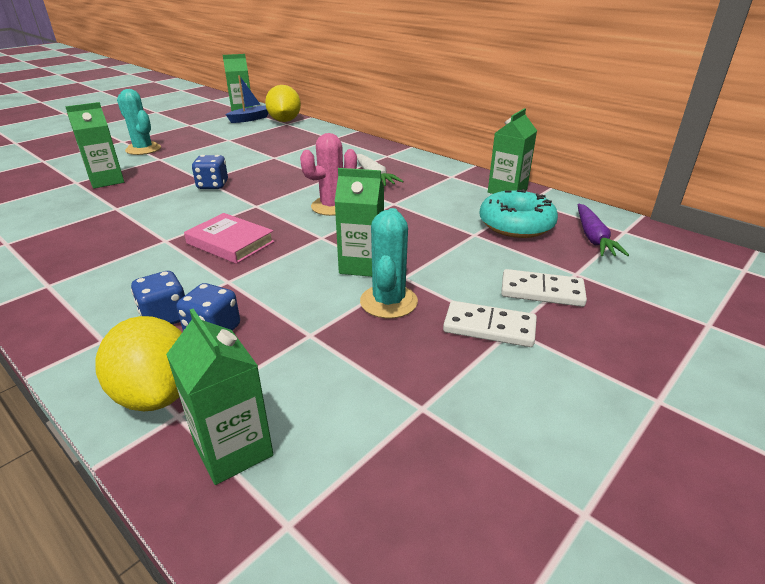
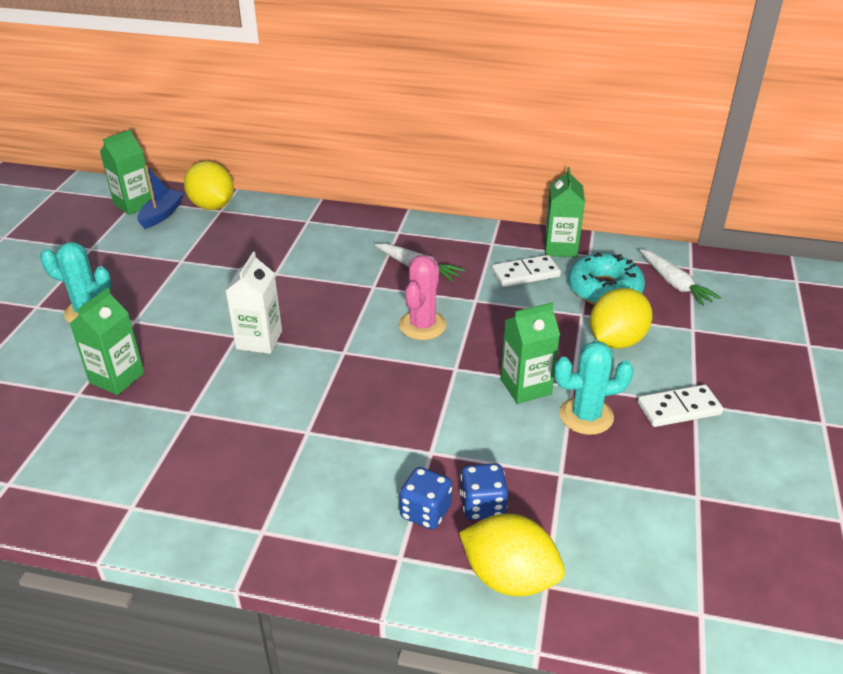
camera: 30 degrees left, 5 degrees up
green carton [166,308,274,485] -> none
pink book [184,213,275,264] -> none
blue dice [192,155,228,189] -> white carton [226,252,282,354]
turquoise cactus [360,208,418,318] -> turquoise cactus turned 75 degrees counterclockwise [554,341,634,435]
white domino [501,269,587,307] -> white domino moved to [492,255,561,287]
purple carrot [578,204,629,256] -> white carrot [640,249,721,306]
none -> yellow lemon [590,288,653,349]

